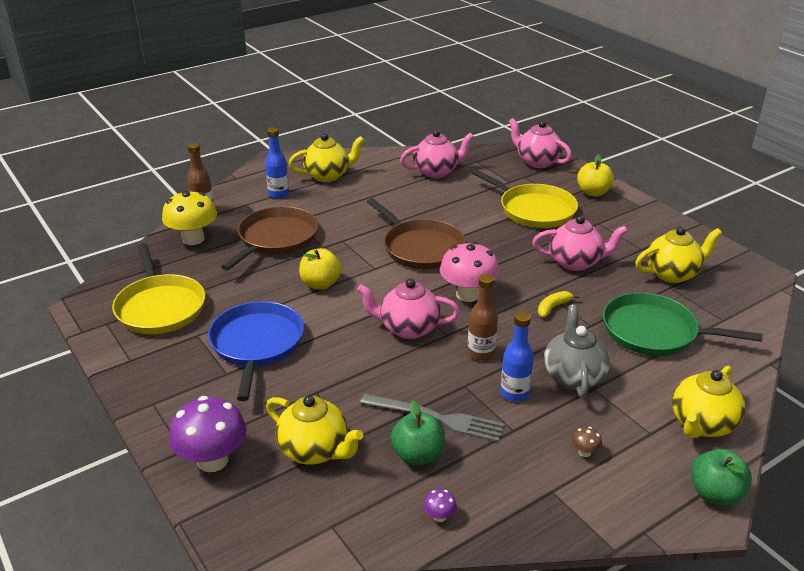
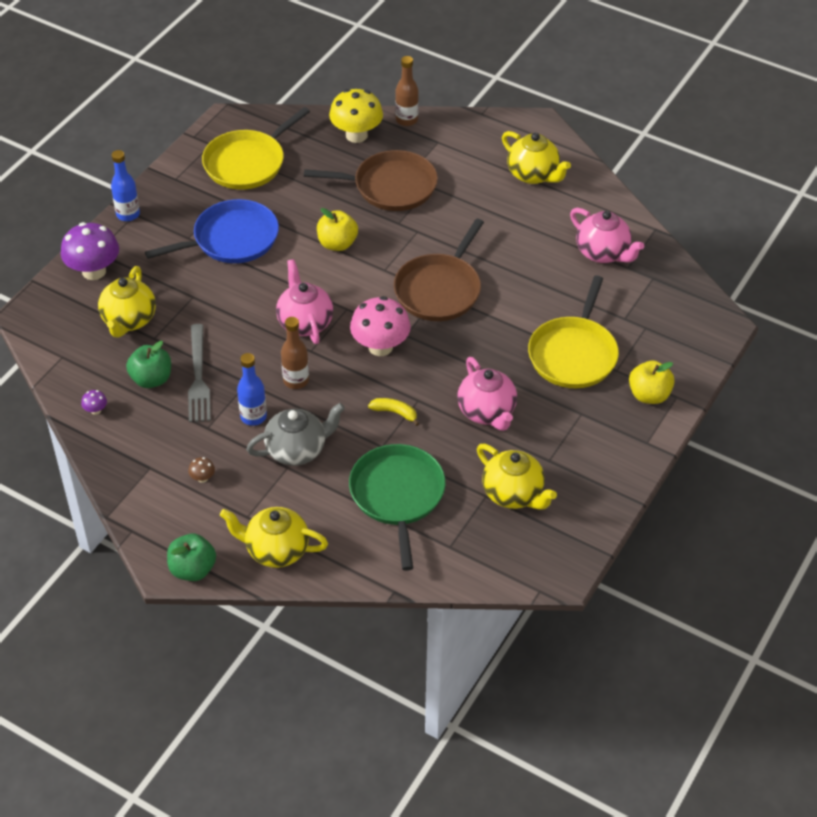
camera: 65 degrees right, 15 degrees up
blue bottle [265,127,289,199] -> blue bottle moved to [111,150,140,221]
pink teapot [508,118,572,168] -> none

